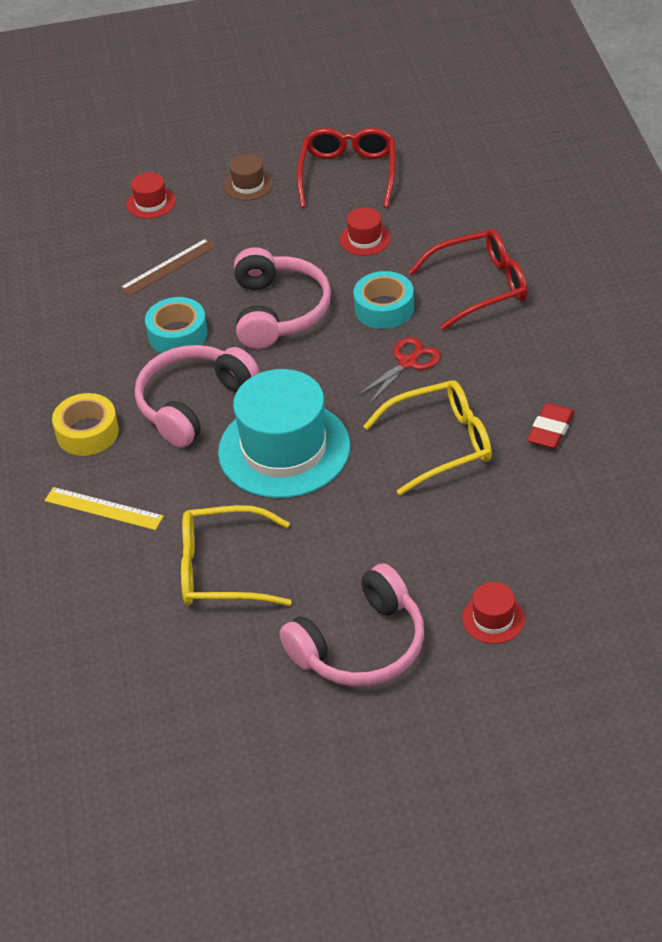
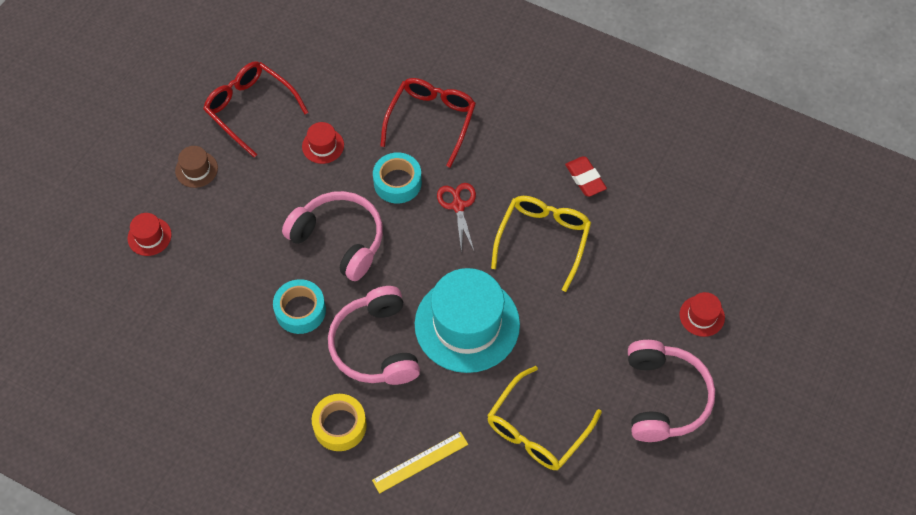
camera: 55 degrees left, 15 degrees up
brown ruler [119,238,217,296] -> none

